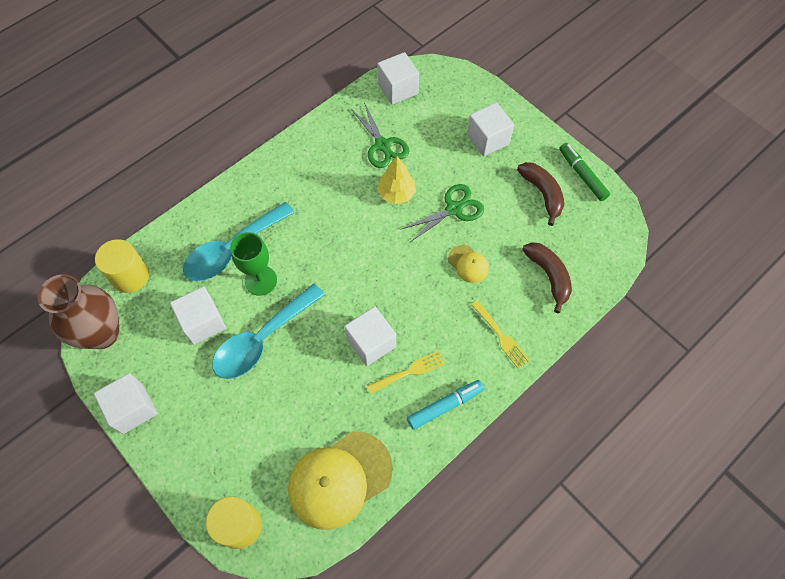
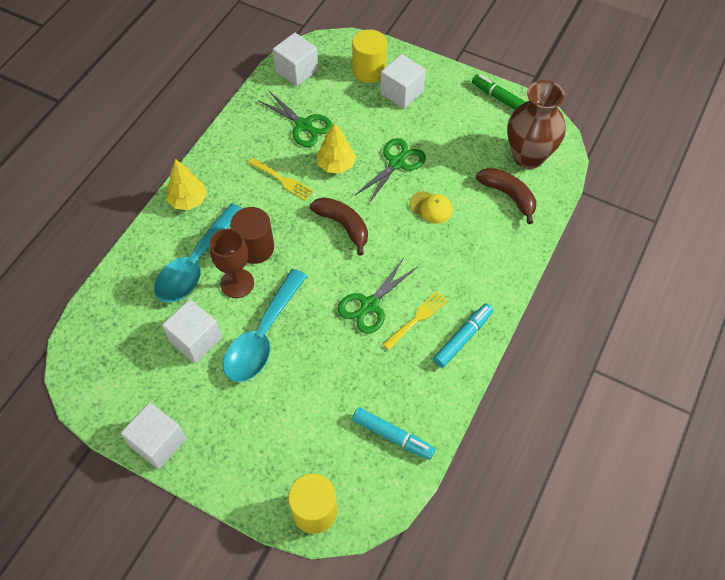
camera: 20 degrees left, 5 degrees down
brown vase [37,274,119,349] -> brown vase moved to [508,80,566,169]
yellow cylinder [95,239,149,293] -> yellow cylinder moved to [352,29,387,83]
green goblet [230,232,277,296] -> brown goblet [210,228,254,298]
yellow cap [288,431,393,530] -> turquoise marker [352,407,435,460]
white cube [344,307,396,366] -> green scissors [338,259,417,334]
yellow fork [471,300,530,369] -> yellow fork moved to [248,158,314,200]
brown banana [517,162,564,226] -> brown banana moved to [310,197,368,255]
none -> yellow tree [166,159,207,210]
none -> brown cylinder [230,207,274,264]

